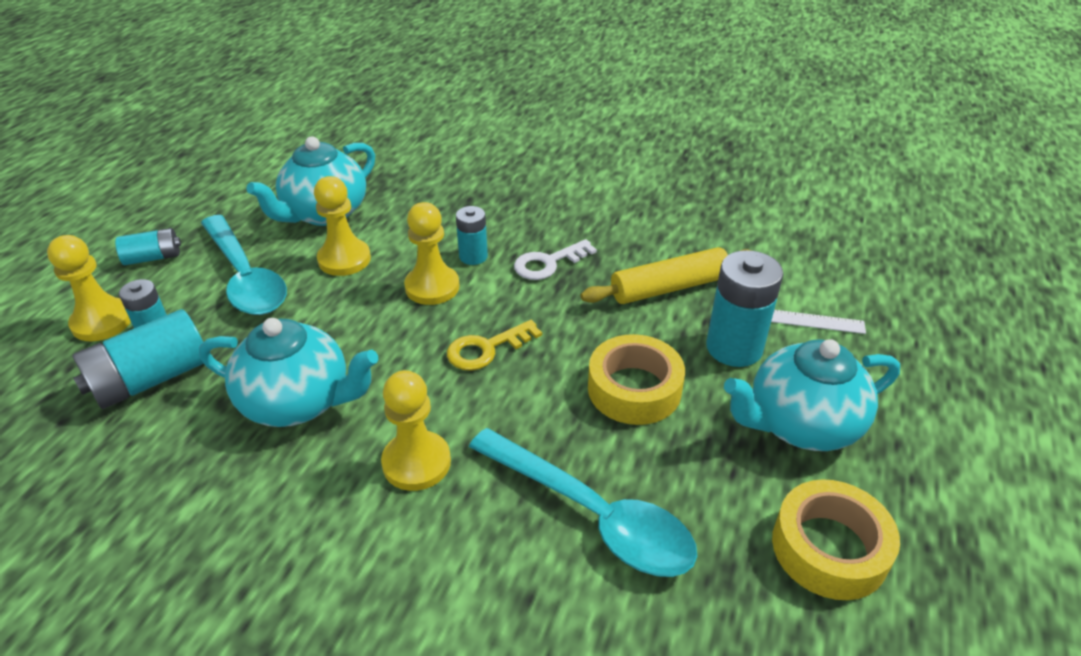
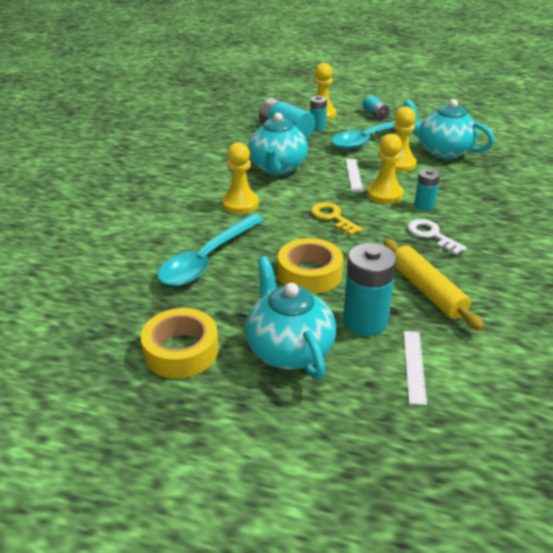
camera: 85 degrees right, 5 degrees down
none -> white ruler [346,159,363,192]

